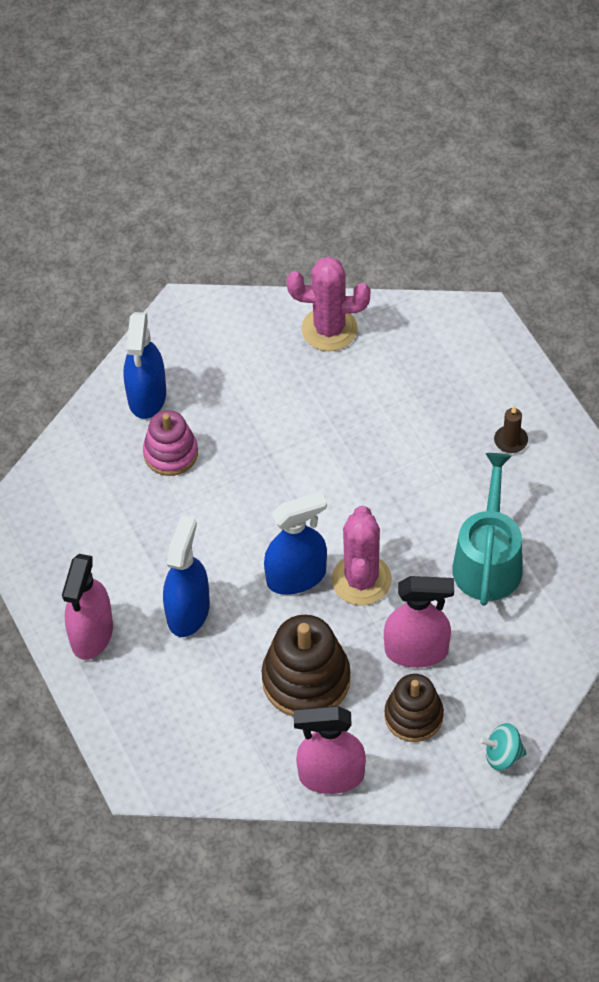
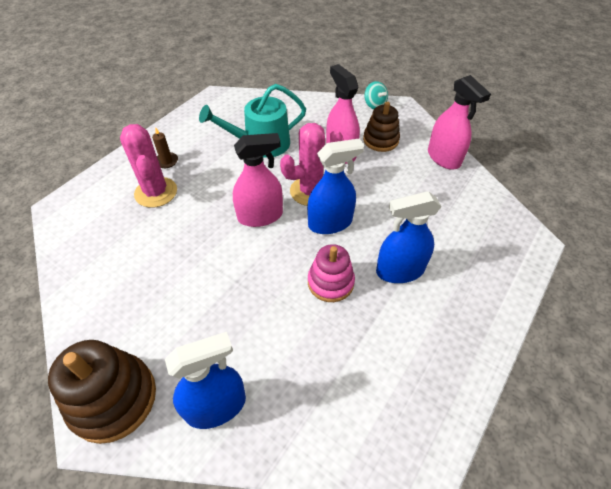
camera: 120 degrees left, 5 degrees down
pink spray bottle [62,554,113,660] -> pink spray bottle moved to [233,133,283,227]
pink stacking toy [143,410,198,476] -> pink stacking toy moved to [308,244,355,302]
brown stacking toy [262,615,351,717] -> brown stacking toy moved to [48,340,156,444]
blue spray bottle [264,492,327,595] -> blue spray bottle turned 120 degrees clockwise [307,138,364,234]
pink cactus [287,257,370,351] -> pink cactus moved to [120,124,177,208]

